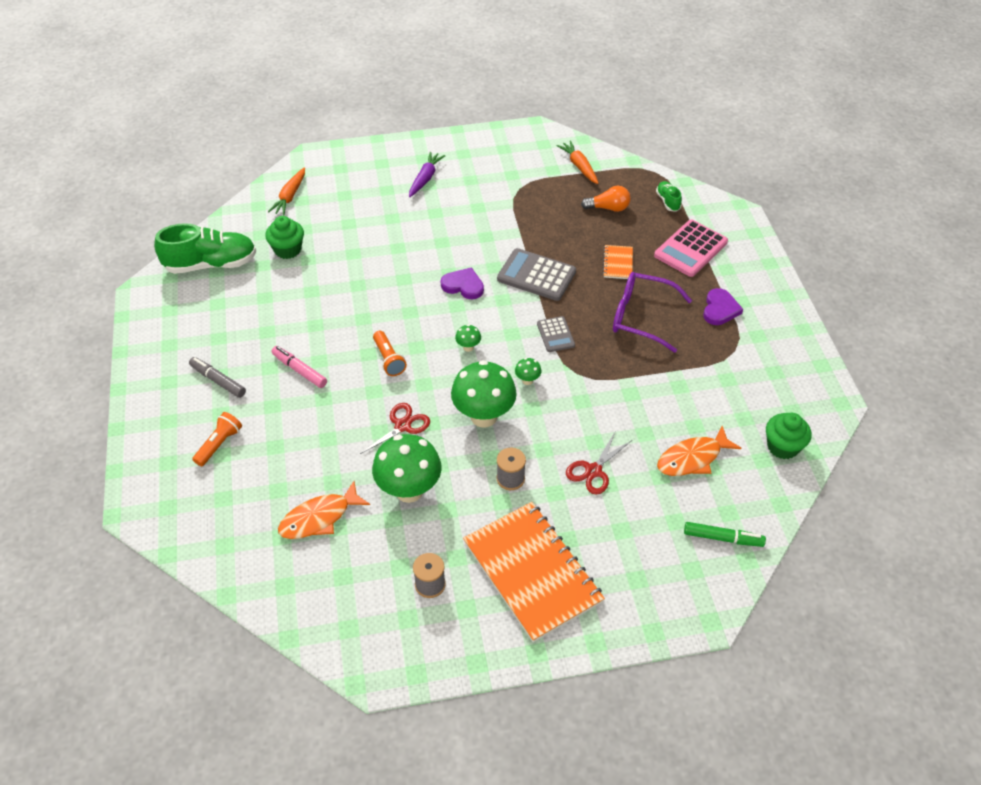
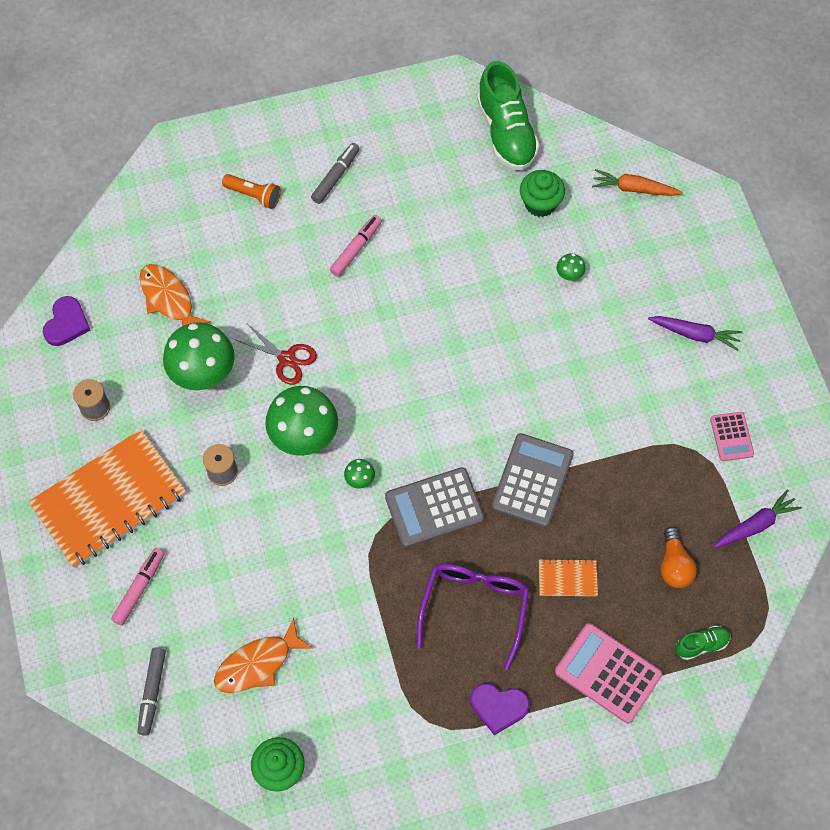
camera: 85 degrees right, 15 degrees up
orange flashlight [373,331,407,376] -> none
purple heart [441,267,484,299] -> purple heart moved to [43,296,90,346]
green mushroom [455,324,481,352] -> green mushroom moved to [556,253,586,282]
grey calculator [537,316,575,352] -> grey calculator [385,467,484,548], size x1.74
orange carrot [557,141,599,184] -> purple carrot [714,489,802,548]
red scissors [566,432,632,495] -> none
orange fish [657,426,742,476] -> orange fish turned 90 degrees counterclockwise [214,618,313,693]
green marker [684,522,766,547] -> grey marker [137,647,166,736]
none -> pink marker [111,548,165,626]
none -> pink calculator [710,412,754,461]

